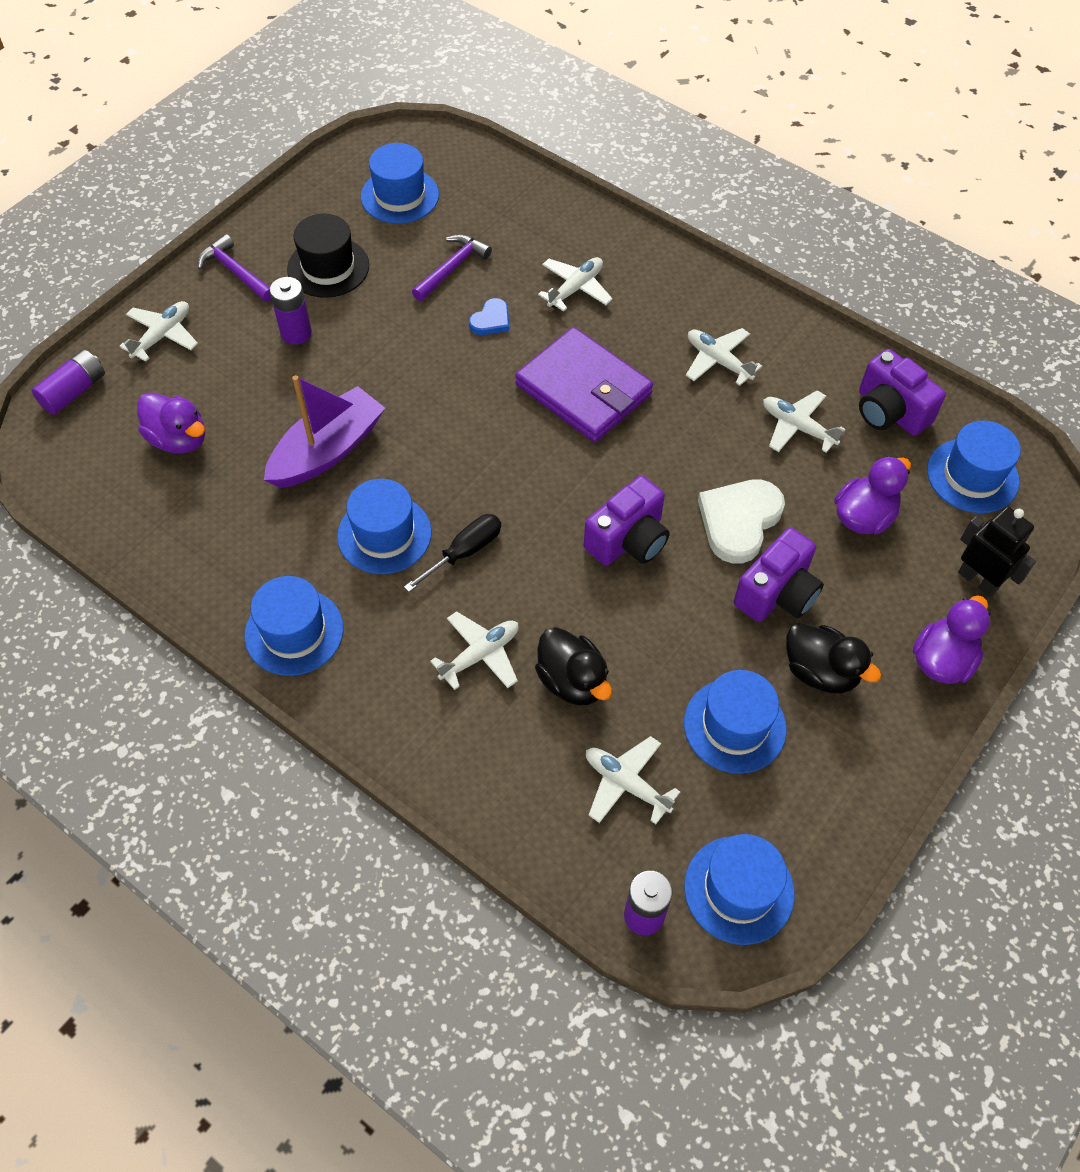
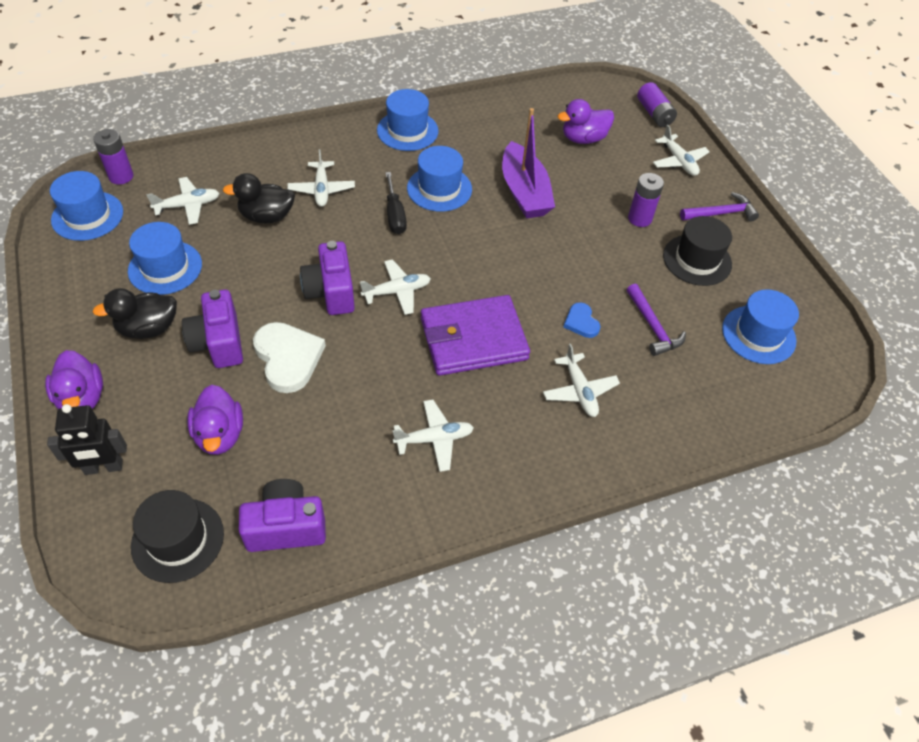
camera: 120 degrees right, 5 degrees down
white plane [763,390,846,453] -> white plane moved to [360,259,431,315]
blue hat [927,421,1021,513] -> black hat [131,490,224,583]

